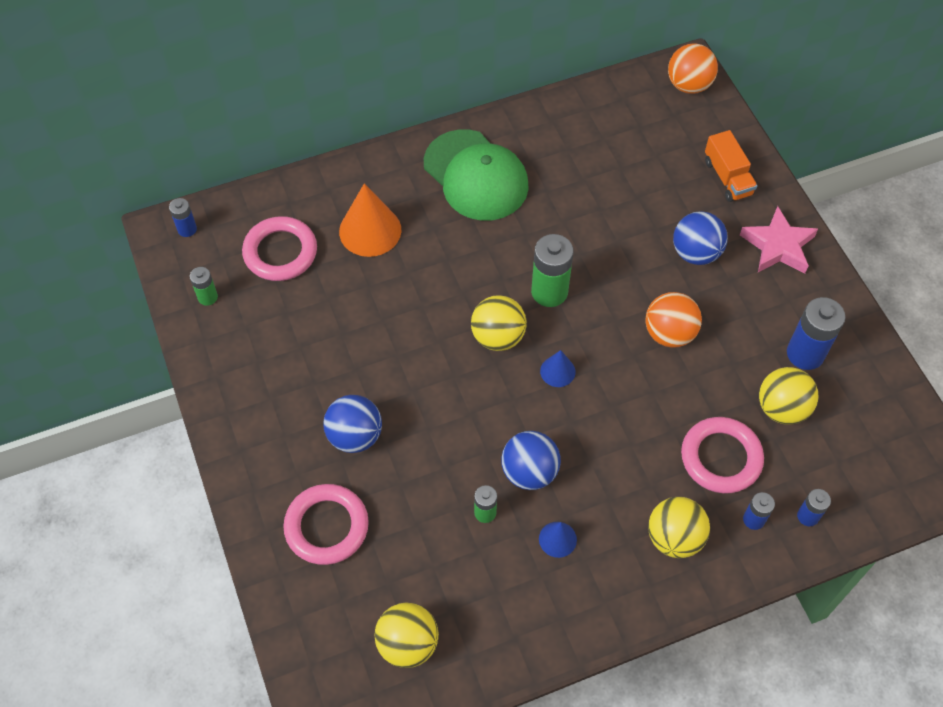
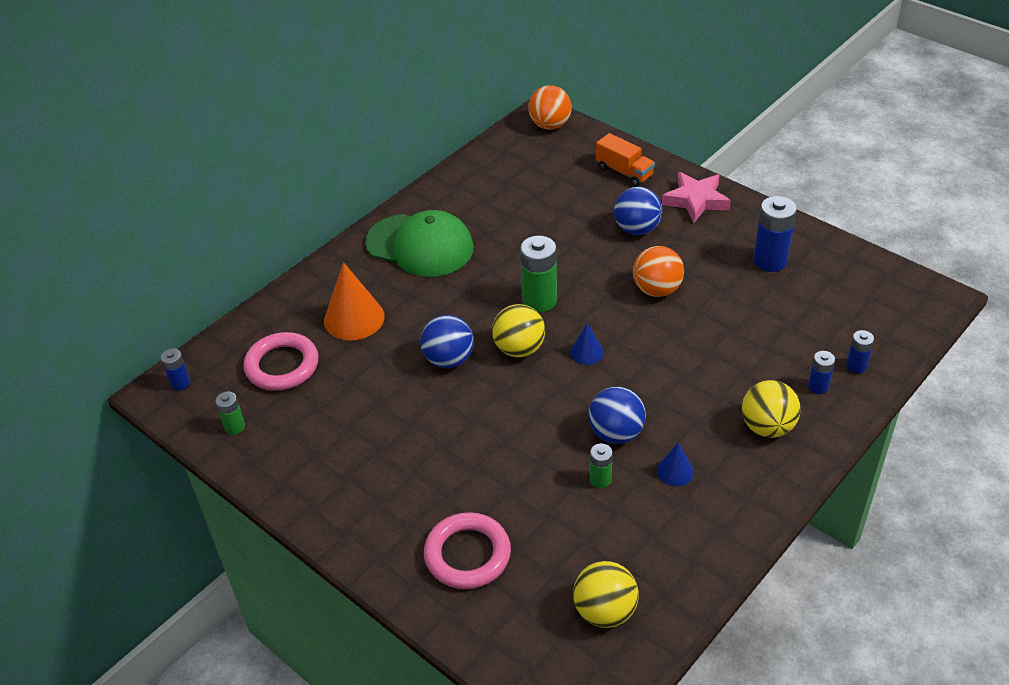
camera: 25 degrees left, 15 degrees down
blue ball [323,395,382,453] -> blue ball moved to [420,315,474,368]
pink ring [681,417,764,493] -> none
yellow ball [759,367,818,425] -> none

